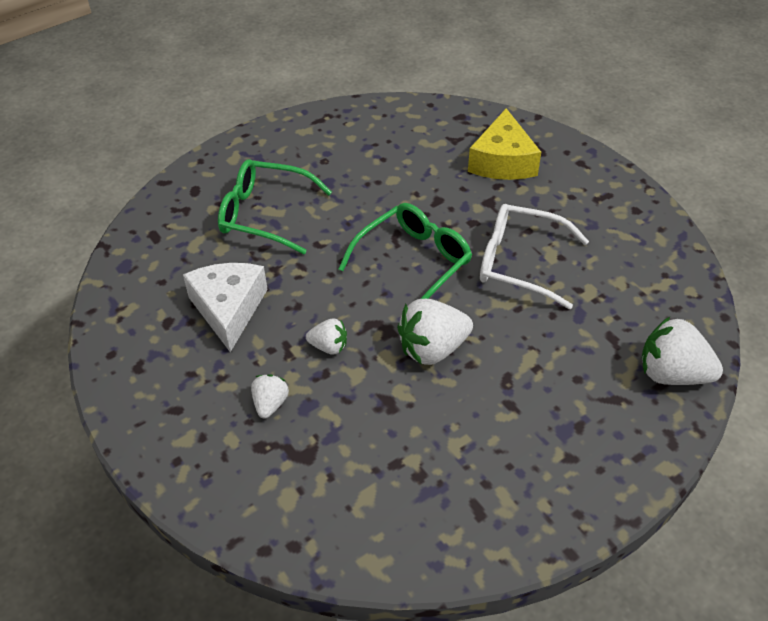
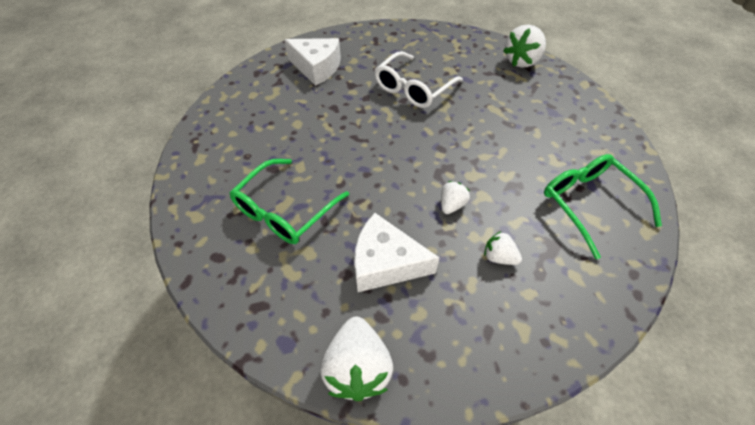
camera: 70 degrees left, 5 degrees up
green glasses [339,203,472,299] -> green glasses moved to [544,154,662,259]
white strawberry [397,299,473,365] -> white strawberry moved to [320,317,393,401]
yellow cheese [468,108,541,180] -> white cheese [284,38,341,86]

